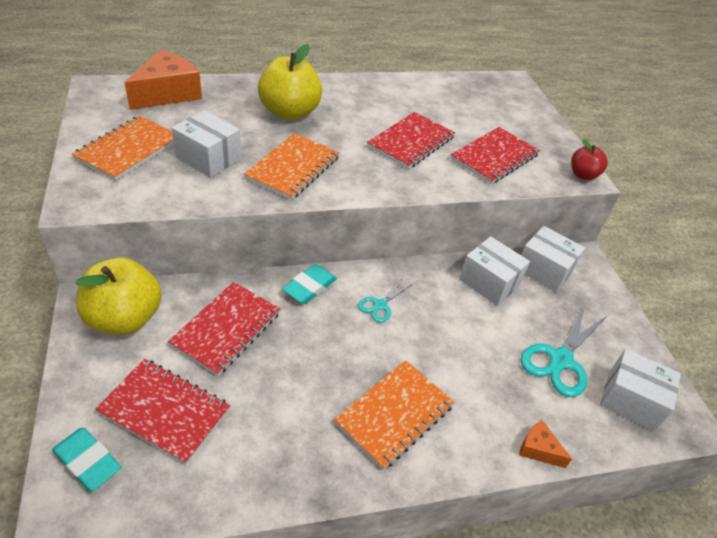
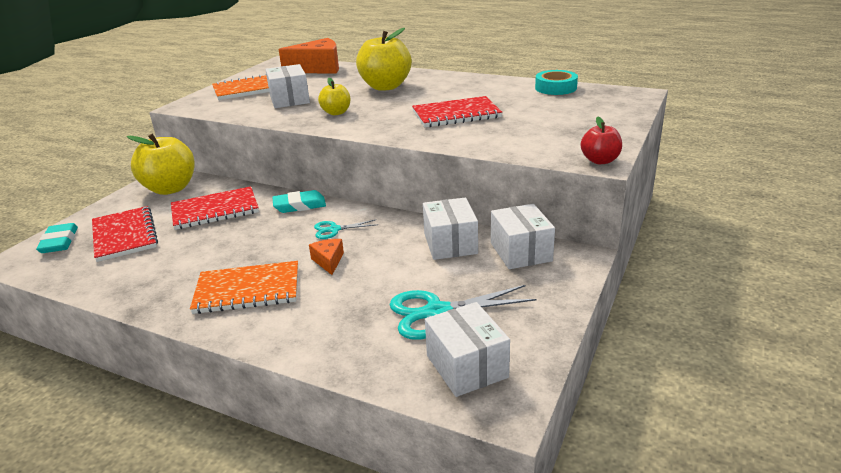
camera: 45 degrees right, 15 degrees down
orange notebook [244,133,340,200] -> yellow apple [318,78,350,115]
red notebook [450,127,540,184] -> none
orange cheese [519,420,572,468] -> orange cheese moved to [309,239,344,275]
none -> turquoise tape [535,70,578,95]

